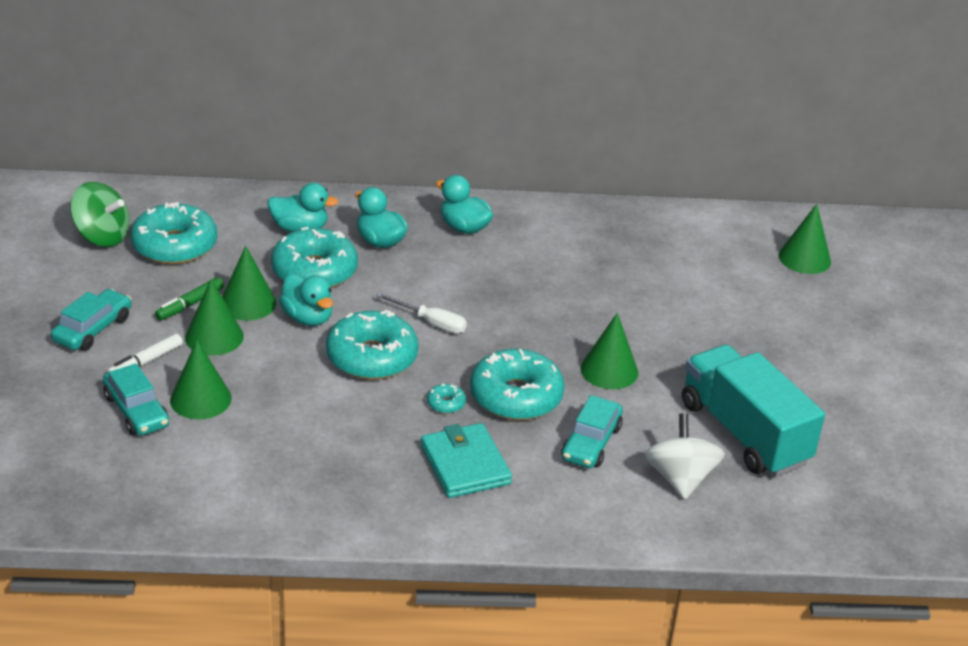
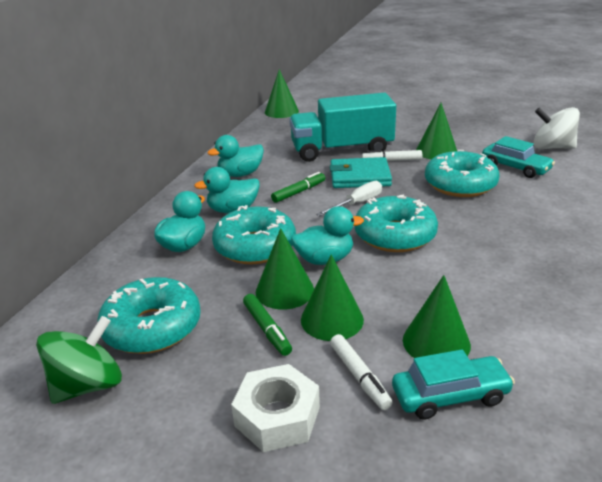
camera: 65 degrees left, 5 degrees down
turquoise car [51,289,131,350] -> white nut [231,364,320,452]
turquoise wallet [421,423,512,498] -> turquoise wallet moved to [330,157,392,188]
turquoise donut [427,384,466,414] -> none
turquoise truck [682,345,825,476] -> turquoise truck moved to [289,93,396,162]
green cone [779,204,831,274] -> green cone moved to [265,69,299,118]
none -> green marker [271,172,325,203]
none -> white marker [362,150,422,161]

